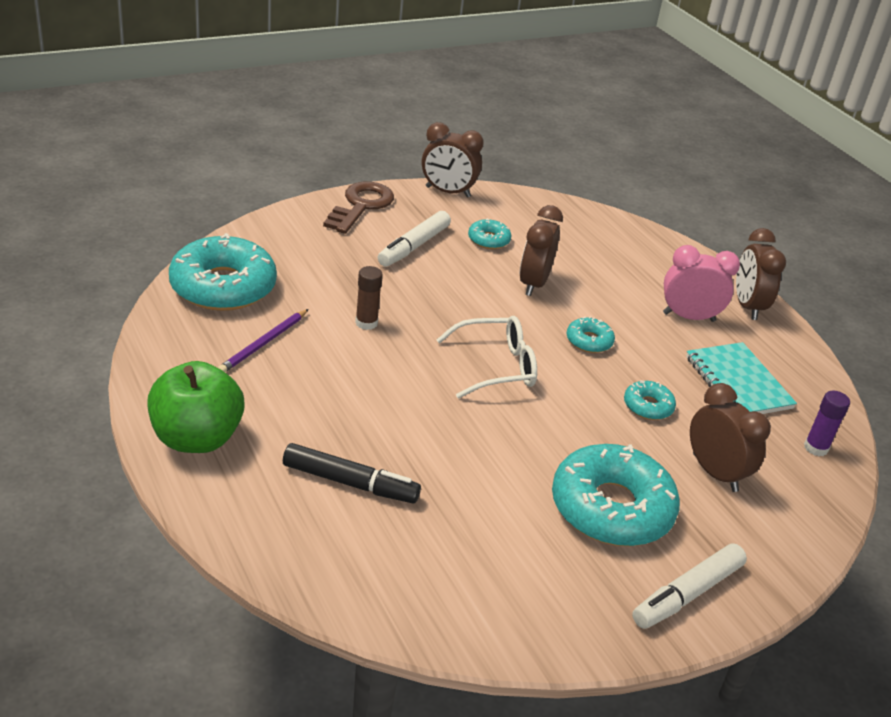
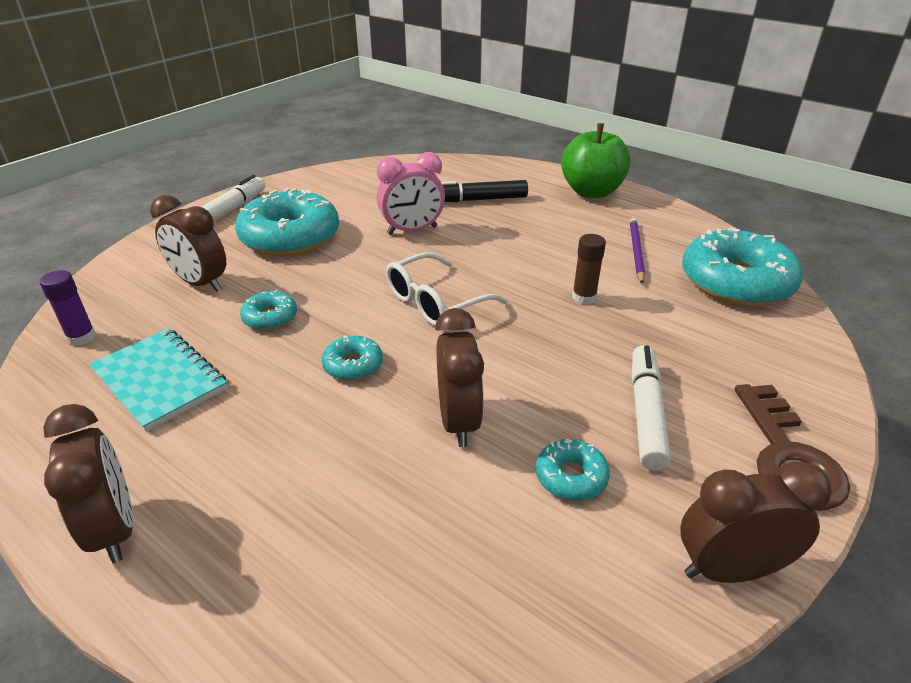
camera: 160 degrees right, 0 degrees up
pink clock [663,245,740,322] -> pink clock moved to [377,152,445,235]

